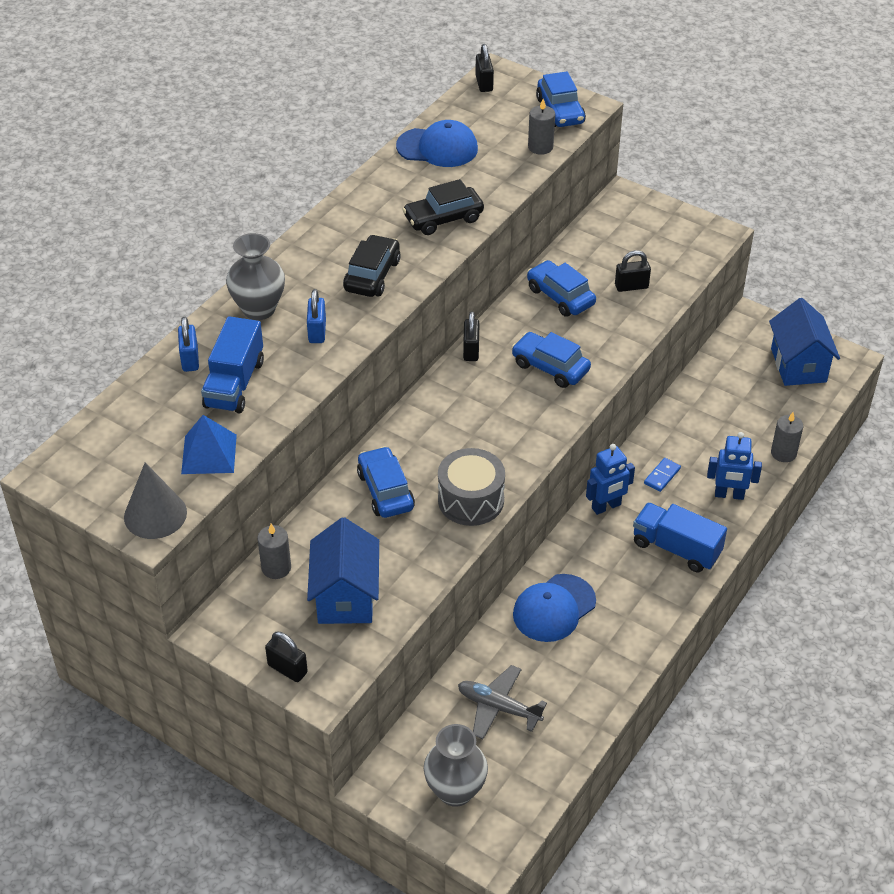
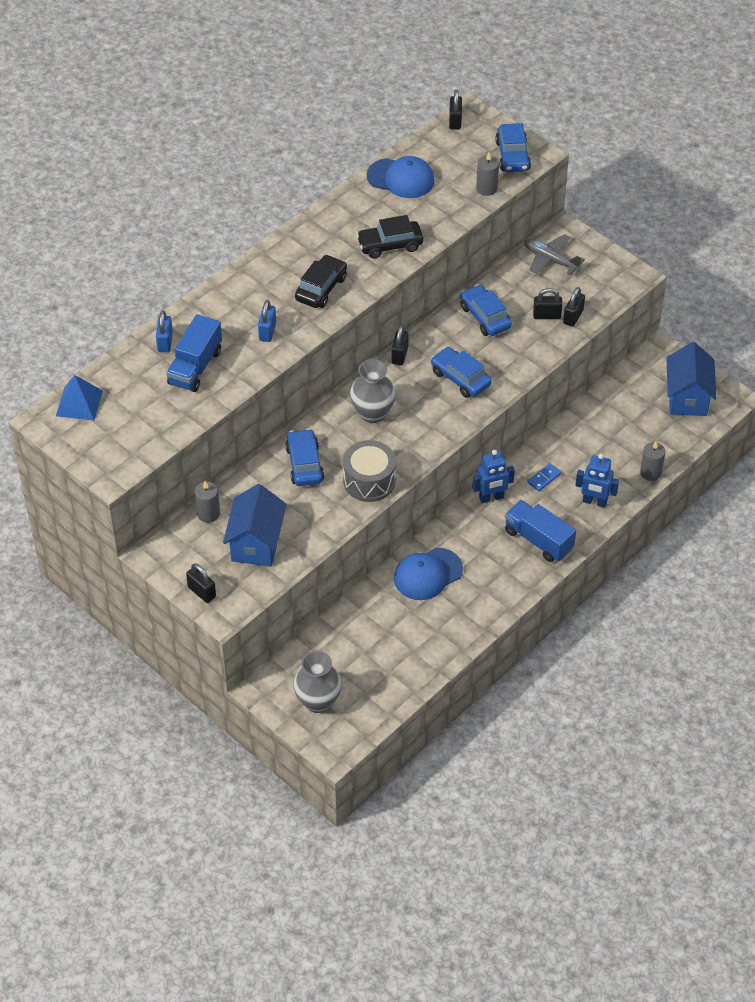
camera: 10 degrees right, 5 degrees up
grey cone [124,463,187,539] -> none
blue pyramid [181,415,237,474] -> blue pyramid moved to [56,375,103,420]
grey vase [226,233,285,320] -> grey vase moved to [350,359,396,423]
grey plane [458,665,547,739] -> grey plane moved to [524,234,585,276]
none -> black padlock [563,287,585,327]

